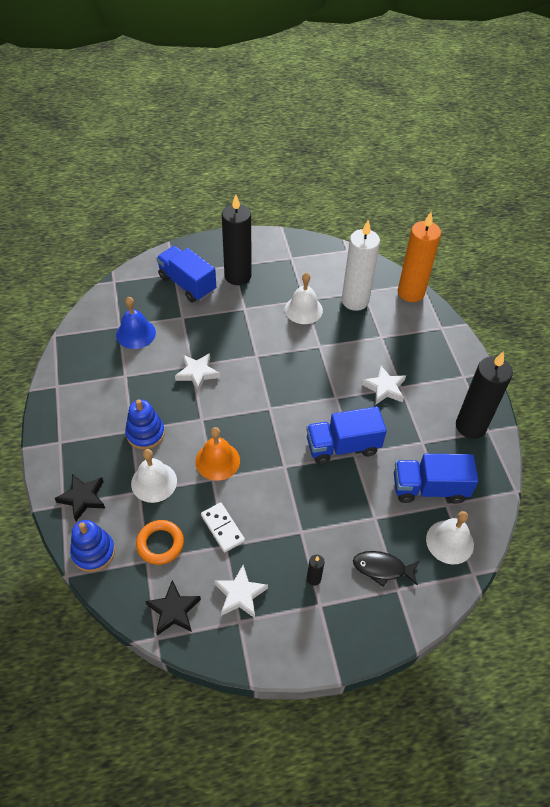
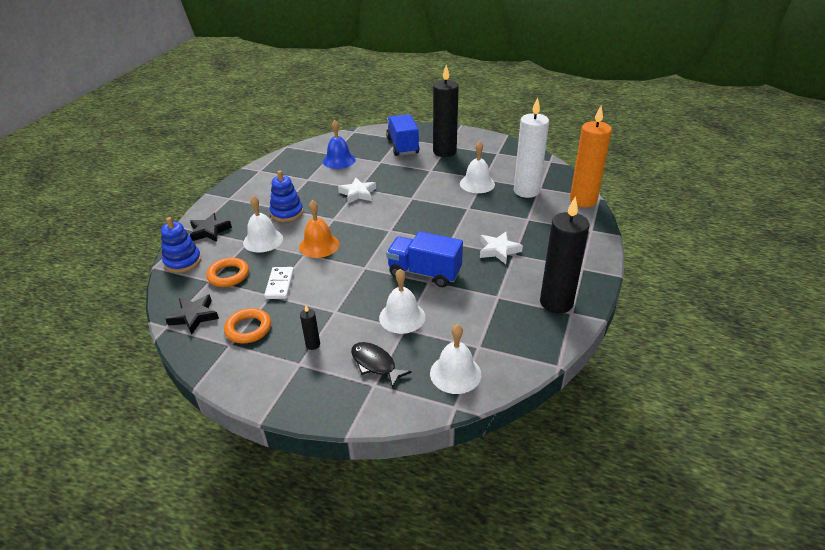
camera: 35 degrees right, 15 degrees down
white star [214,565,268,618] -> orange ring [224,308,271,344]
blue truck [394,454,479,504] -> none
none -> white bell [379,269,425,334]

